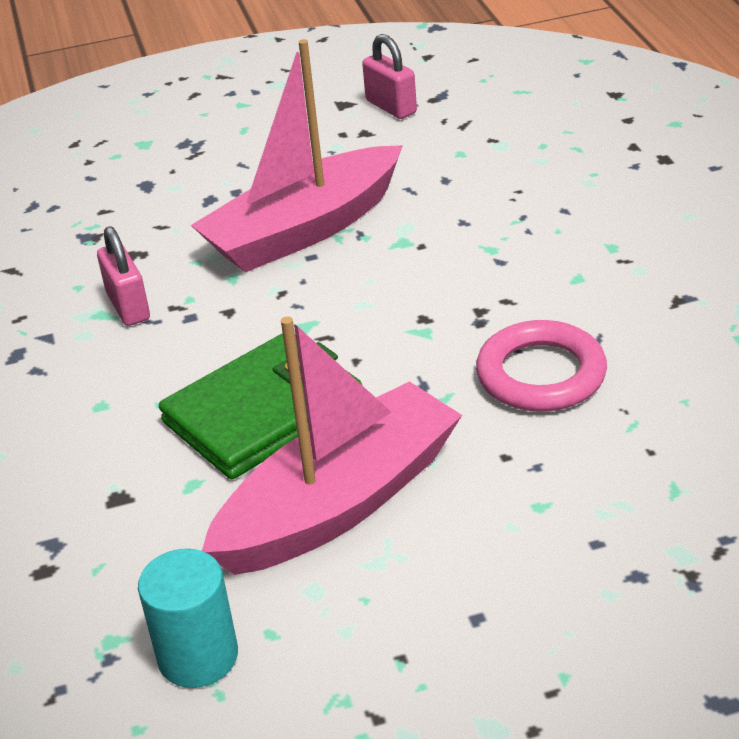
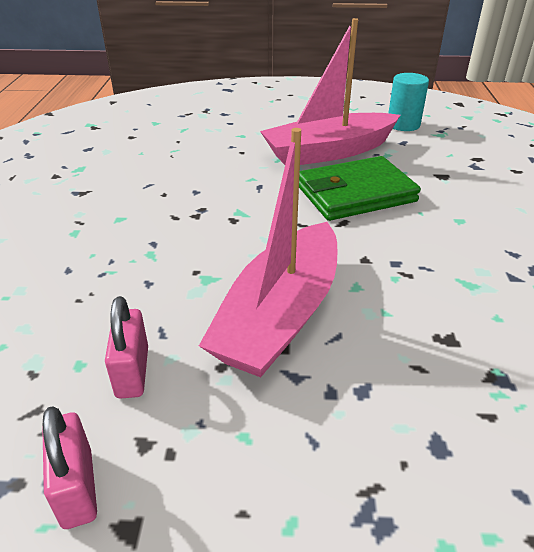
camera: 165 degrees left, 0 degrees up
pink padlock [97,226,150,326] -> pink padlock moved to [105,296,148,399]
pink boat [191,39,403,272] -> pink boat turned 135 degrees clockwise [199,128,337,377]
pink ring [476,320,607,412] -> none

